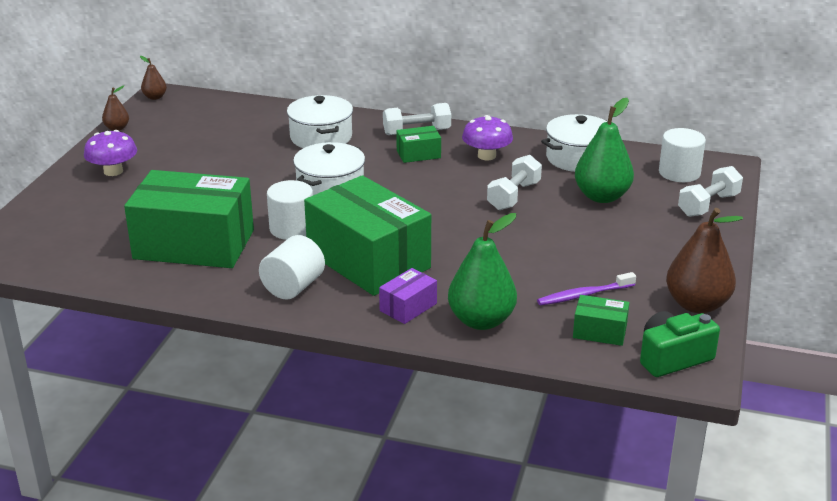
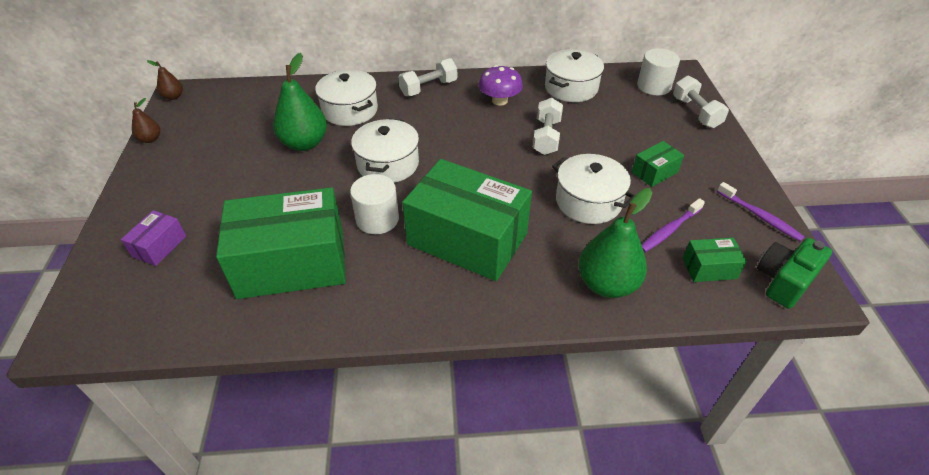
camera: 20 degrees left, 15 degrees up
purple mushroom [84,130,137,176] -> none
white cylinder [259,235,325,300] -> none
purple box [379,268,437,324] -> purple box moved to [121,210,186,266]
green box [396,126,441,163] -> green box moved to [632,141,684,187]
green pear [575,98,634,203] -> green pear moved to [273,53,327,151]
brown pear [666,208,743,313] -> purple toothbrush [717,182,805,241]
white dumbbell [678,166,743,217] -> white dumbbell turned 45 degrees counterclockwise [673,75,729,128]
none -> white pot [552,154,635,224]

